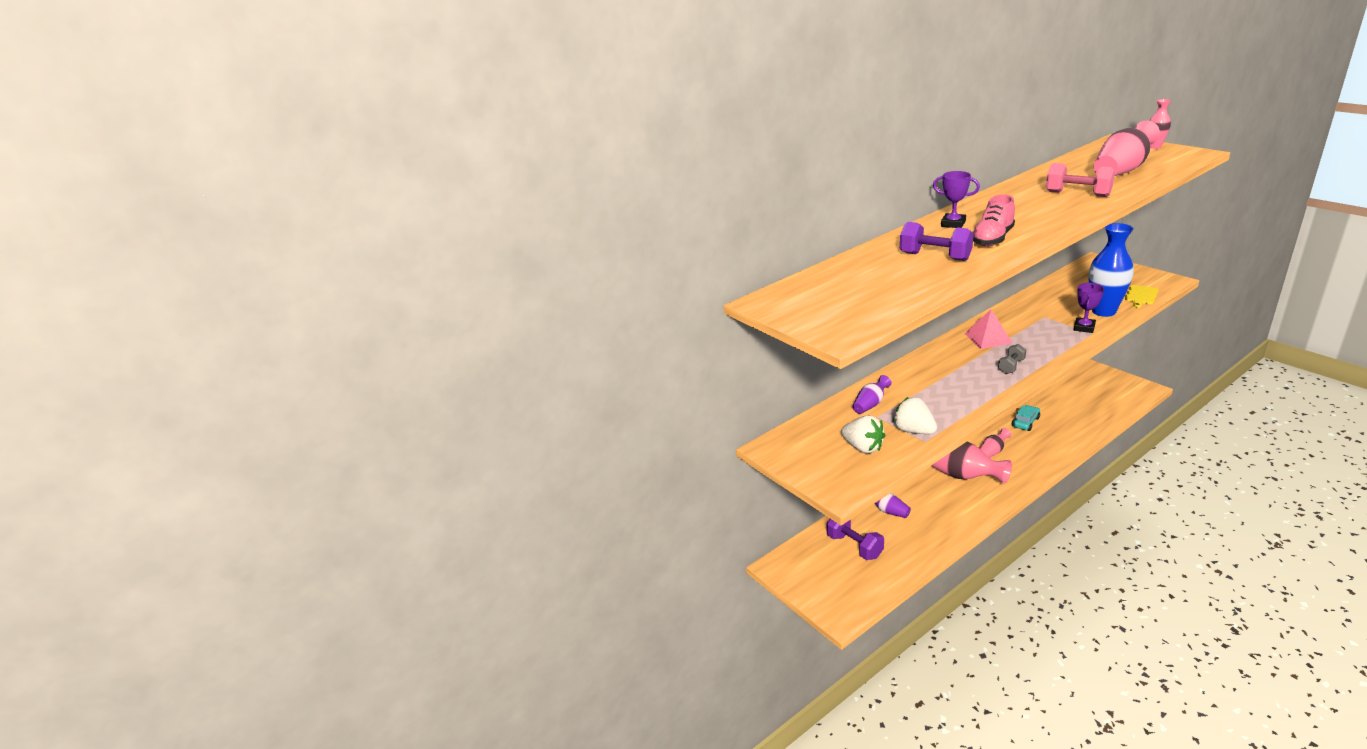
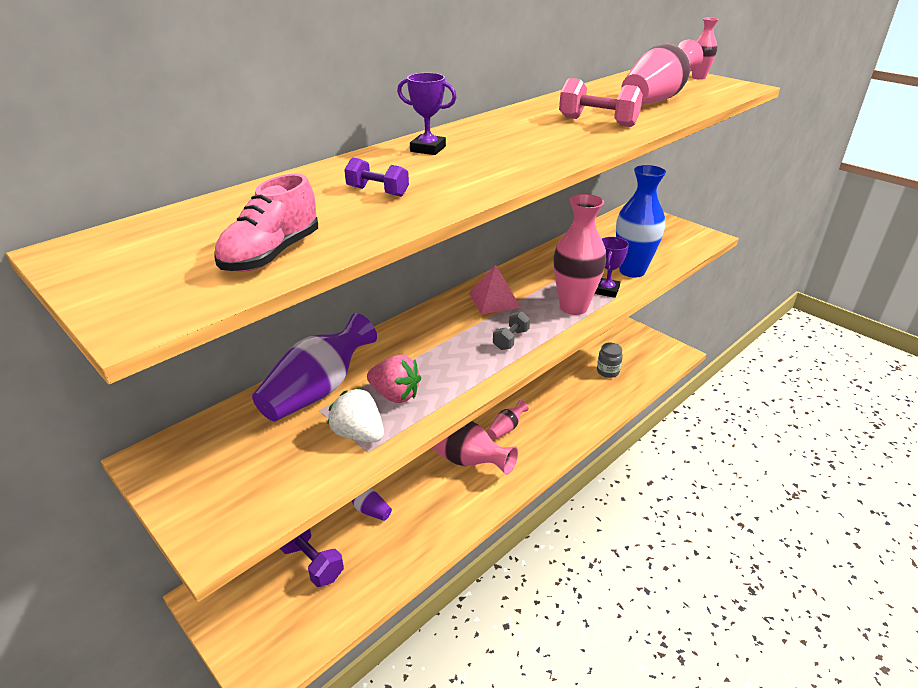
camera: 10 degrees left, 5 degrees up
white strawberry [841,415,885,453] -> none
purple vase [852,375,891,414] -> purple vase [252,313,377,421], size x1.96
purple dumbbell [900,222,974,261] -> purple dumbbell [344,157,409,197], size x0.63
pink shoe [972,194,1015,247] -> pink shoe moved to [214,174,318,272]
turquoise car [1012,405,1040,431] -> none
yellow cutting board [1125,285,1158,308] -> none
none -> pink strawberry [367,355,421,403]
none -> pink vase [554,194,606,315]
none -> grey jar [597,343,623,378]

